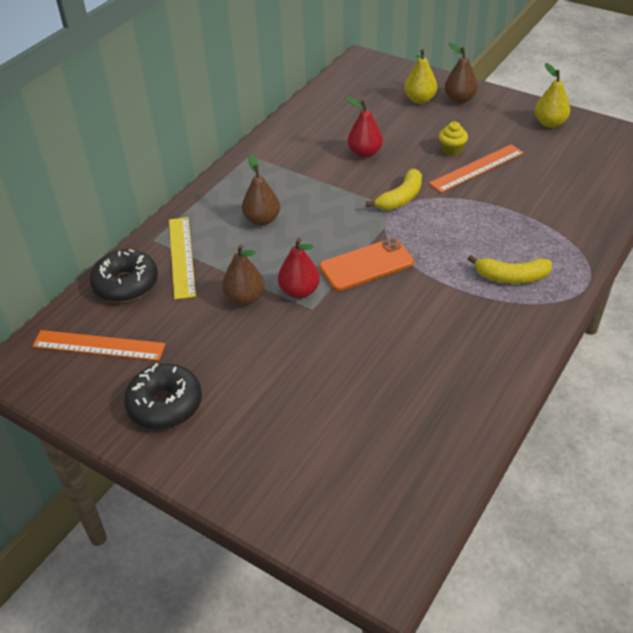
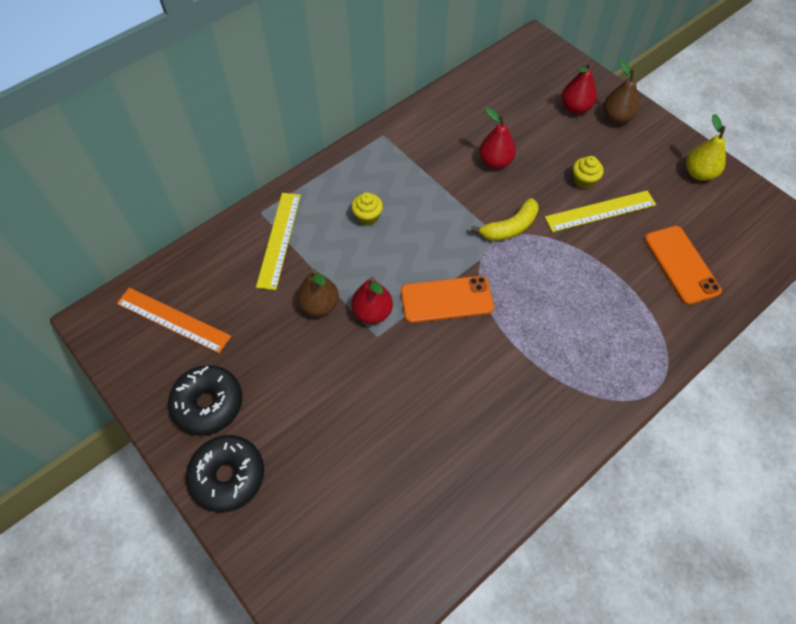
camera: 15 degrees right, 15 degrees up
black donut [90,249,158,302] -> black donut moved to [186,435,264,513]
brown pear [242,154,280,226] -> yellow cupcake [351,192,383,226]
yellow pear [404,49,437,104] -> red pear [562,61,597,114]
orange ruler [429,144,524,193] -> yellow ruler [545,190,656,232]
yellow banana [468,255,552,284] -> none
none -> orange phone [644,226,722,305]

